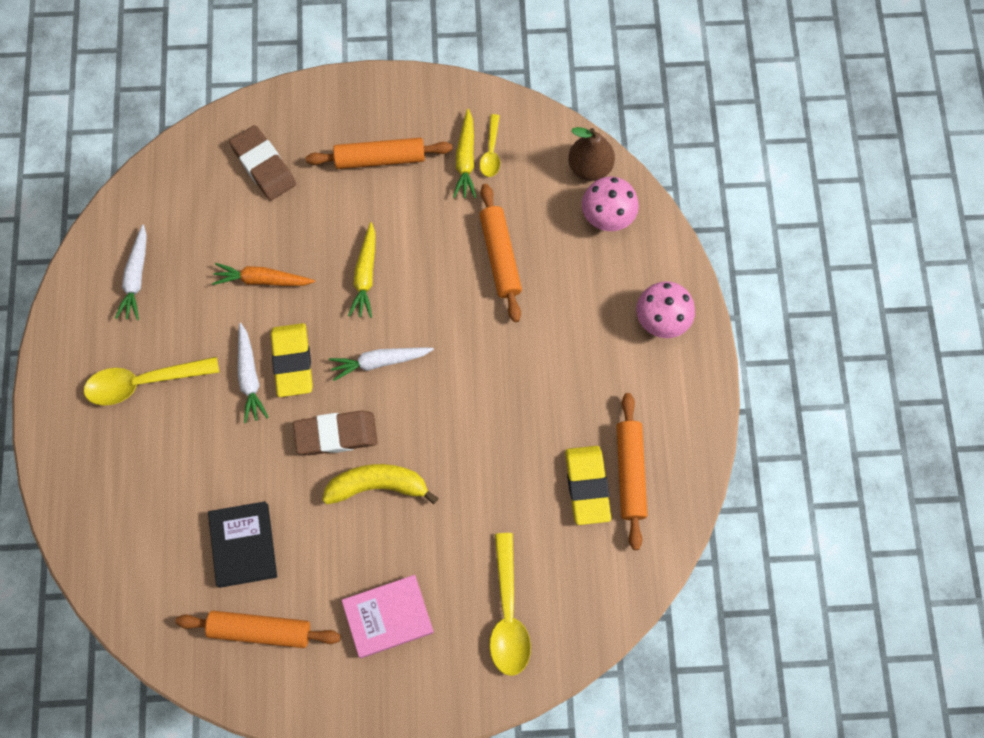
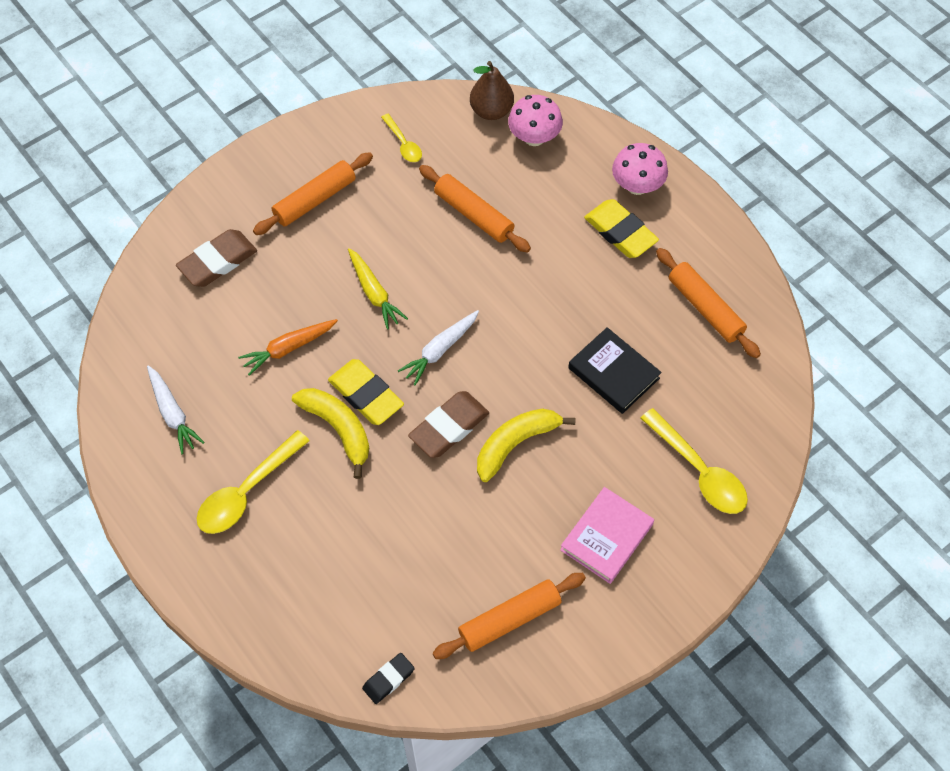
camera: 35 degrees left, 10 degrees down
black book [208,501,277,588] -> black book moved to [568,327,662,414]
brown eraser [229,125,296,201] -> brown eraser turned 60 degrees counterclockwise [176,229,257,287]
white carrot [237,323,269,423] -> yellow banana [292,388,369,479]
yellow carrot [453,109,476,198] -> none
yellow eraser [565,446,611,525] -> yellow eraser moved to [584,199,659,258]
none -> black eraser [362,653,415,704]

